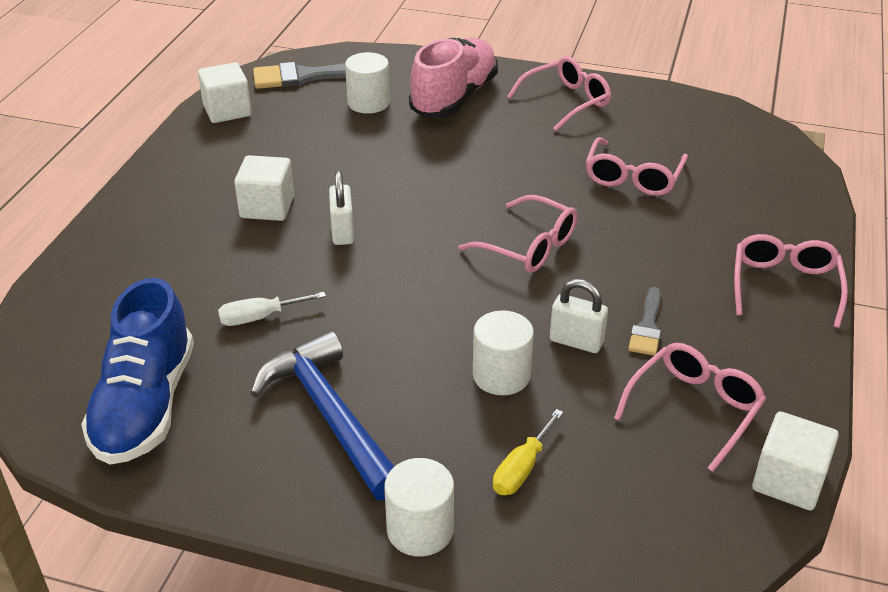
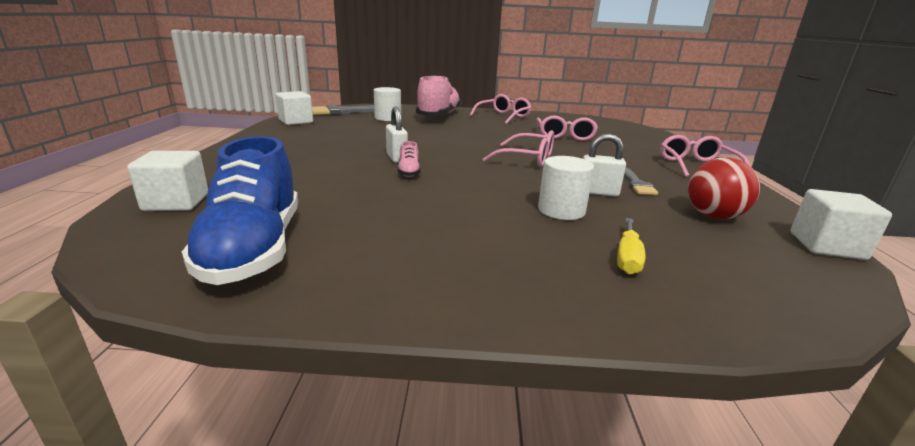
camera: 15 degrees left, 15 degrees down
white screwdriver [218,292,326,326] -> none
white cube [234,155,294,221] -> white cube moved to [127,151,208,211]
blue hammer [250,331,395,501] -> none
white cylinder [384,458,454,557] -> none
pink glasses [614,343,766,472] -> red ball [688,157,760,220]
none -> pink shoe [398,141,421,177]

